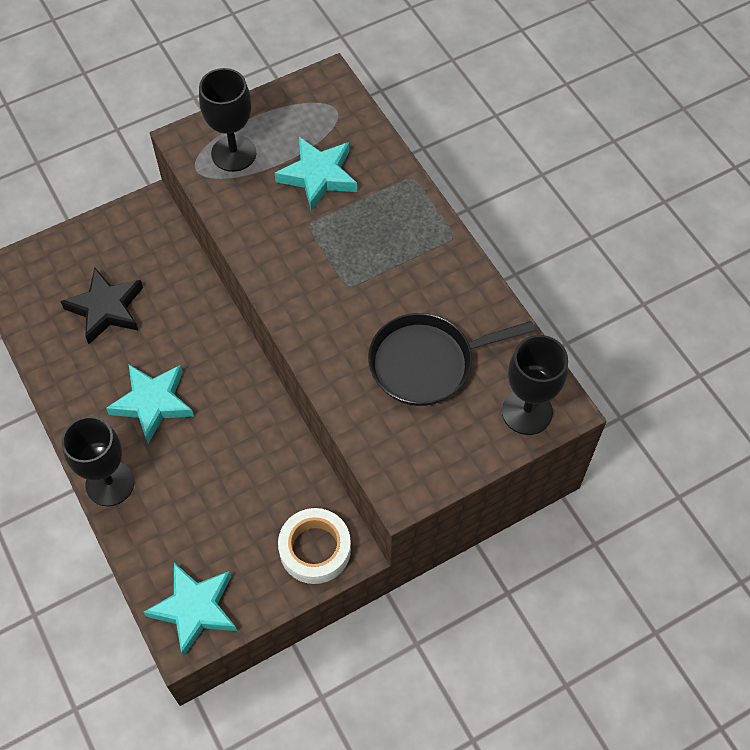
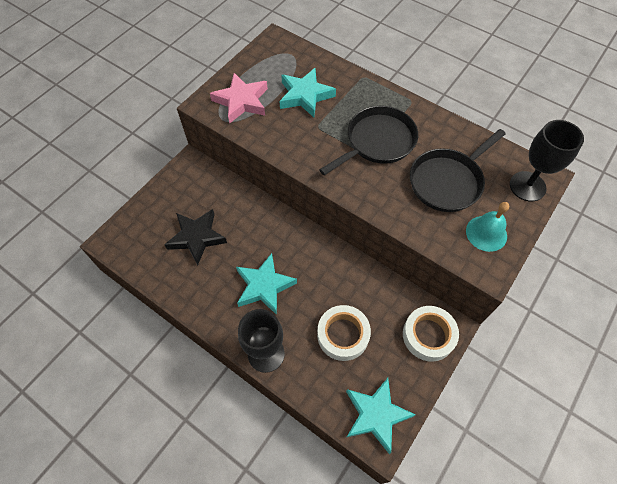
camera: 25 degrees left, 0 degrees up
black goblet [199,68,256,172] -> pink star [210,73,268,123]
none -> white tape [317,305,371,361]
none -> black pan [319,106,418,175]
none -> turquoise bell [466,202,509,252]

